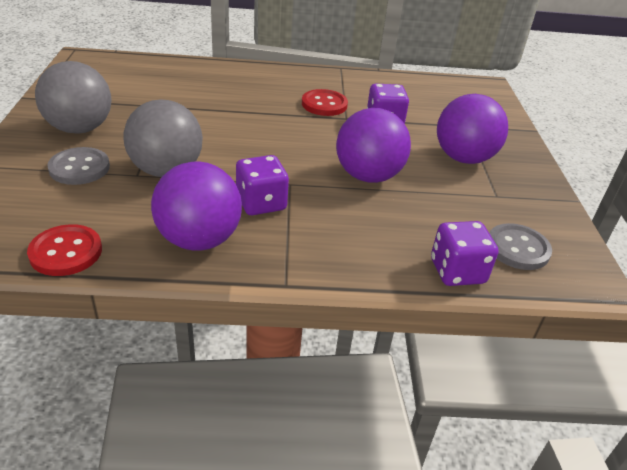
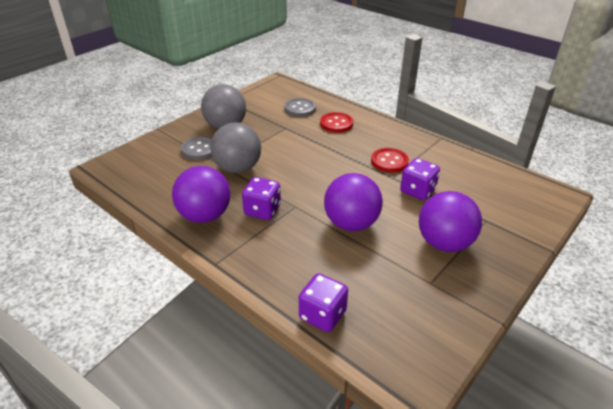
camera: 45 degrees right, 0 degrees up
red button [27,224,102,276] -> red button moved to [320,112,353,133]
grey button [489,223,552,270] -> grey button moved to [284,98,316,117]

